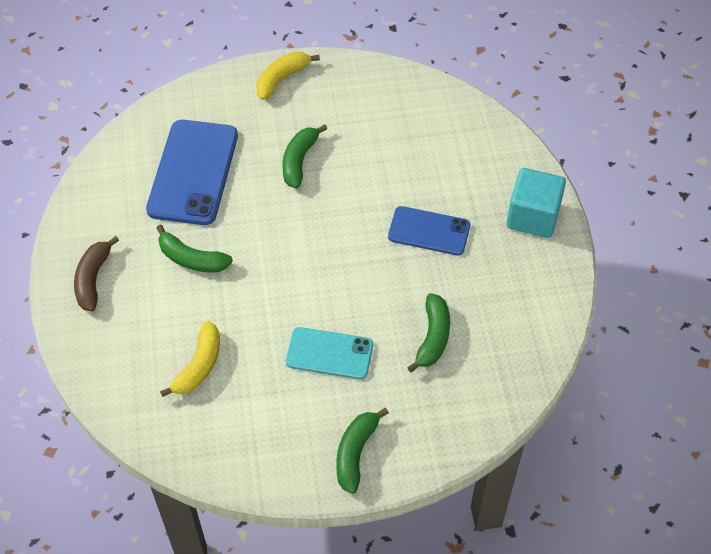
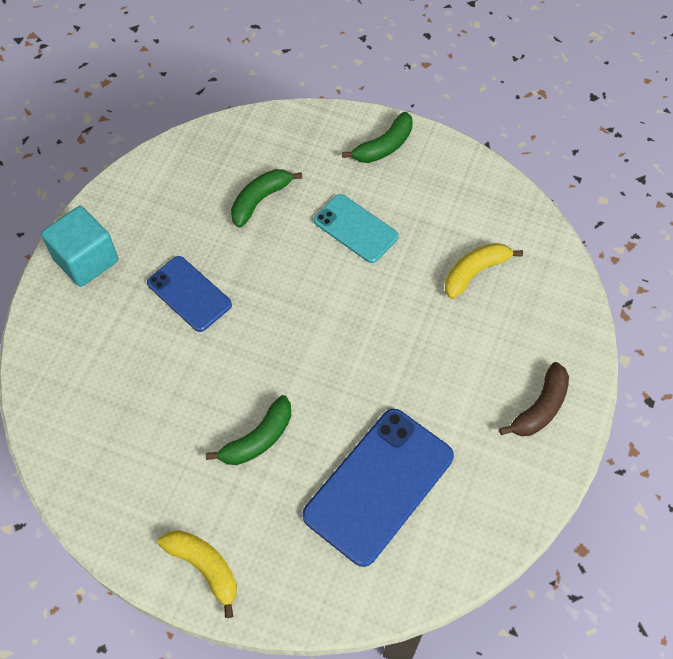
camera: 150 degrees left, 5 degrees up
green banana [156,224,233,273] -> none
yellow banana [256,52,320,100] -> yellow banana turned 120 degrees counterclockwise [158,530,237,618]

